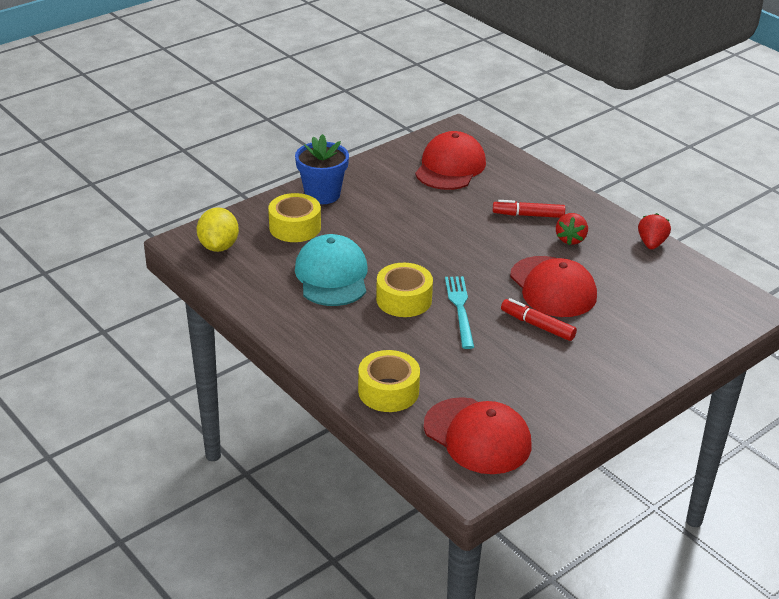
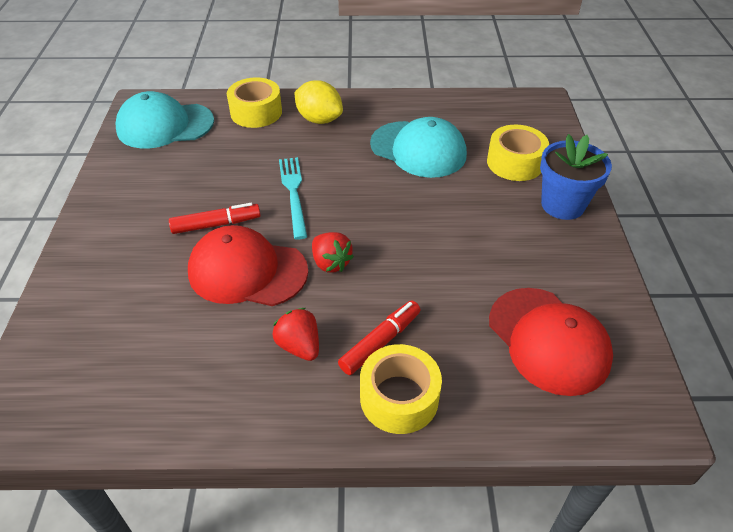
camera: 130 degrees right, 10 degrees up
yellow lemon [197,207,239,252] -> yellow lemon moved to [295,80,343,124]
yellow tape [376,263,433,317] -> yellow tape moved to [360,344,442,434]
red cap [424,397,531,474] -> turquoise cap [116,91,214,148]
turquoise fork [445,276,474,349] -> turquoise fork turned 135 degrees counterclockwise [279,157,307,240]
red strawberry [638,213,671,249] -> red strawberry moved to [312,232,354,273]

